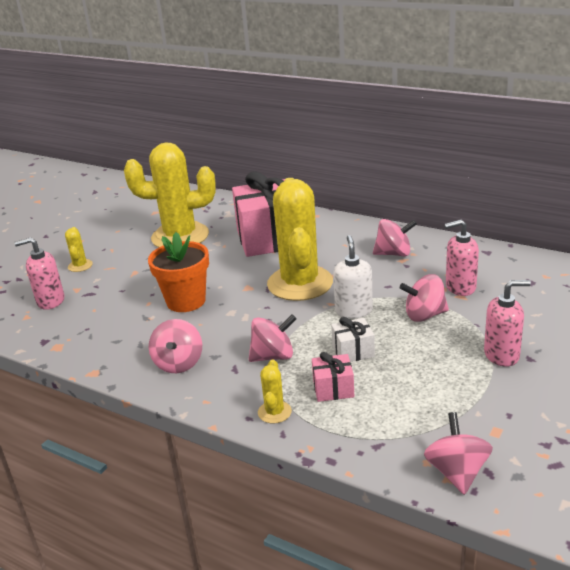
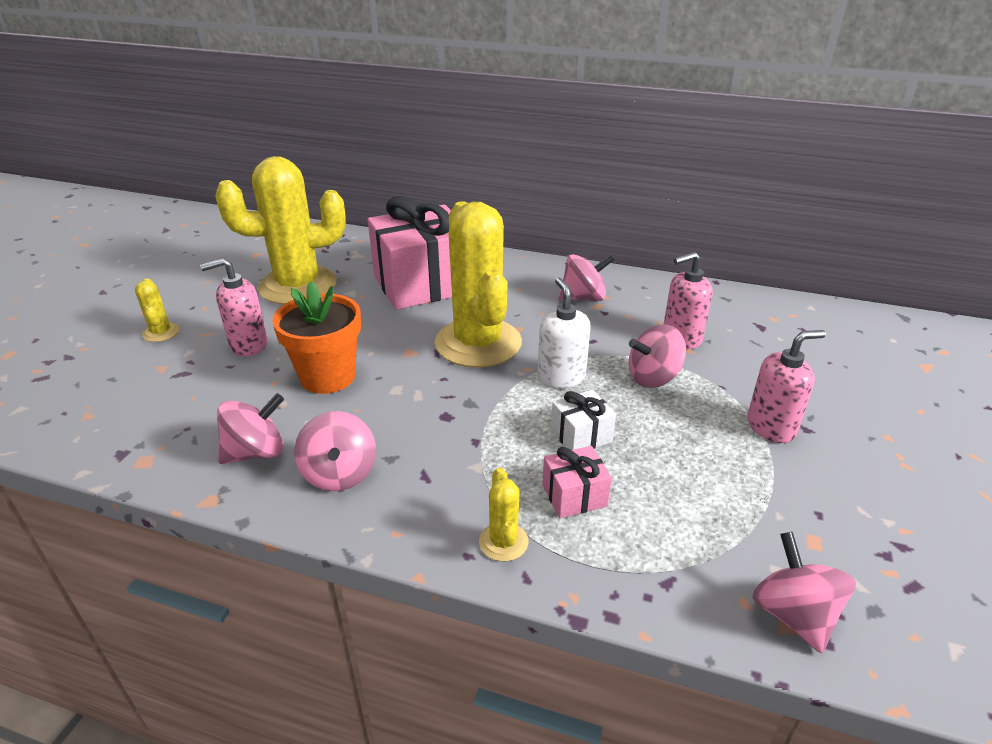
camera: 15 degrees left, 5 degrees up
pink soap dispenser [14,237,64,310] -> pink soap dispenser moved to [200,258,267,356]
pink spinning top [249,314,297,362] -> pink spinning top moved to [217,393,284,464]

